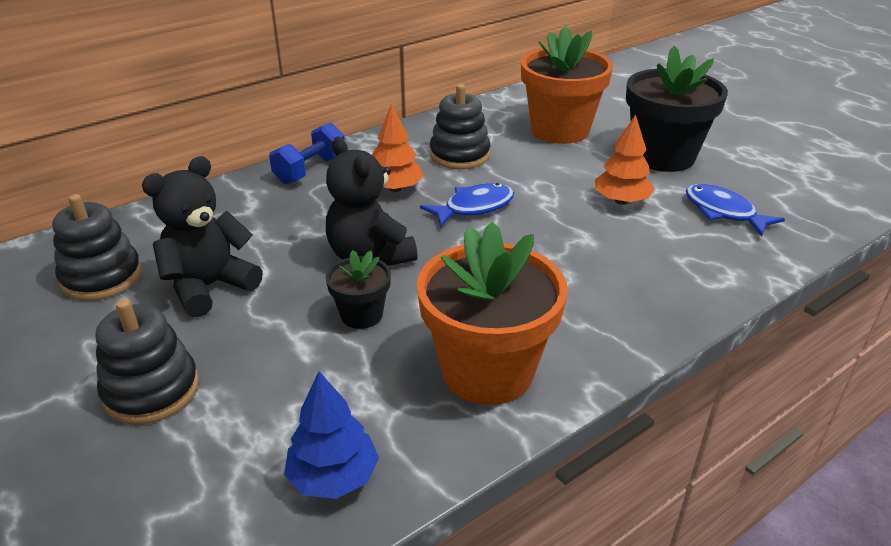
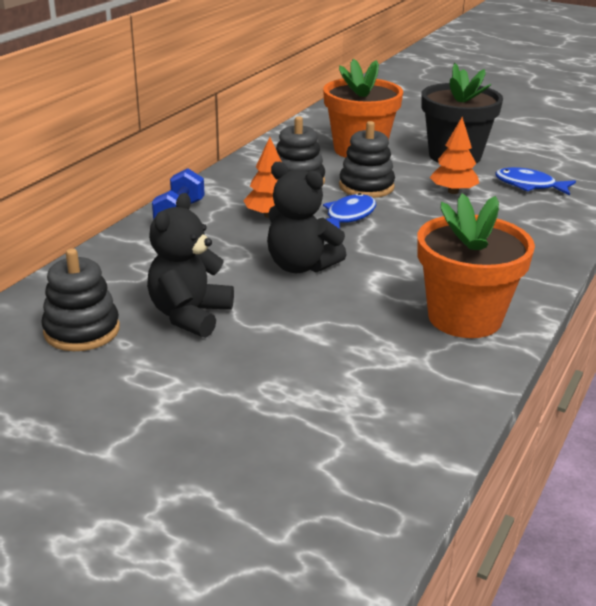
camera: 25 degrees left, 5 degrees down
black stacking toy [95,299,199,425] -> black stacking toy moved to [339,121,395,198]
blue tree [284,371,379,499] -> none
black flower pot [325,250,391,329] -> none

